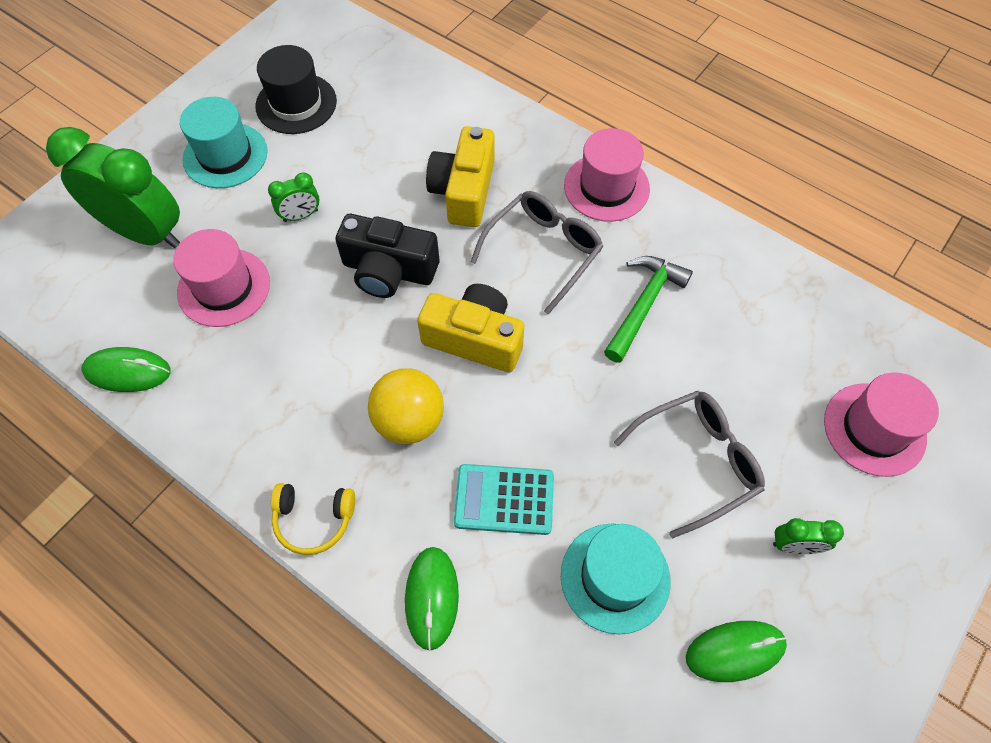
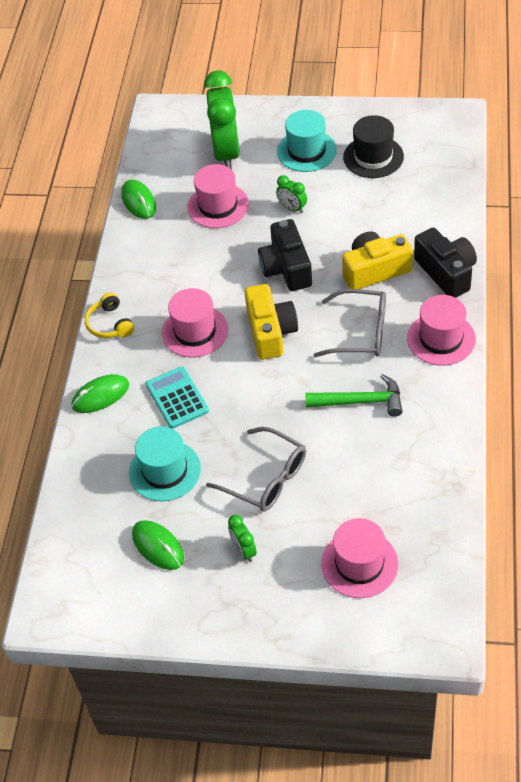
camera: 65 degrees right, 10 degrees down
yellow ball [368,368,444,444] -> pink hat [162,288,228,358]
none -> black camera [414,228,477,298]

